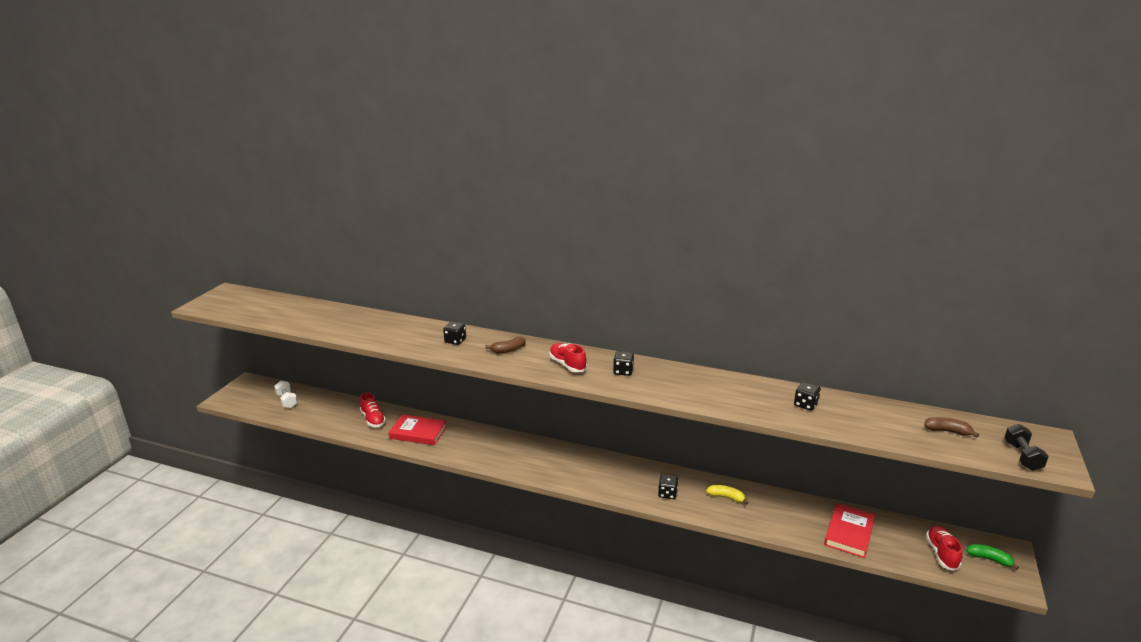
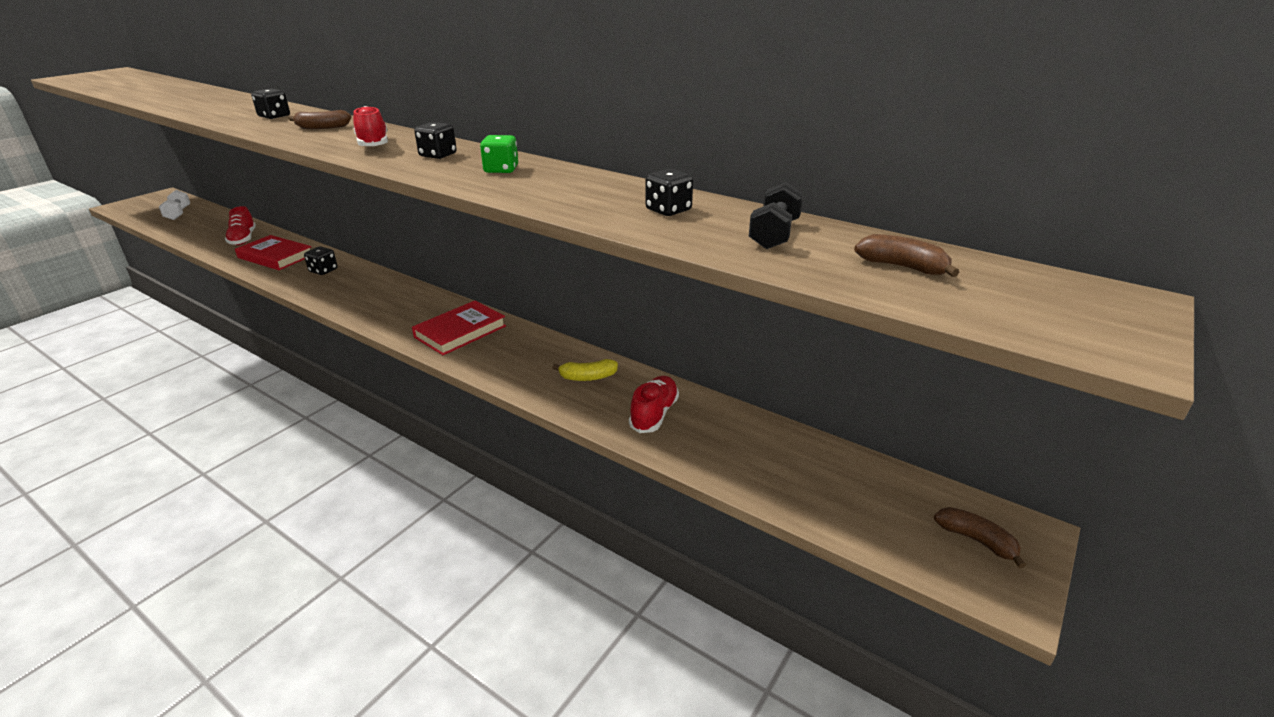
camera: 15 degrees right, 5 degrees up
black dice [658,474,678,499] -> black dice moved to [304,246,338,275]
yellow banana [706,485,748,505] -> yellow banana turned 135 degrees clockwise [552,359,618,381]
red book [824,503,875,558] -> red book moved to [412,301,506,355]
red shoe [926,525,963,571] -> red shoe moved to [629,376,679,433]
green banana [966,544,1019,570] -> brown banana [934,507,1026,568]
black dumbbell [1004,424,1049,471] -> black dumbbell moved to [749,182,803,249]
none -> green dice [480,135,518,173]

